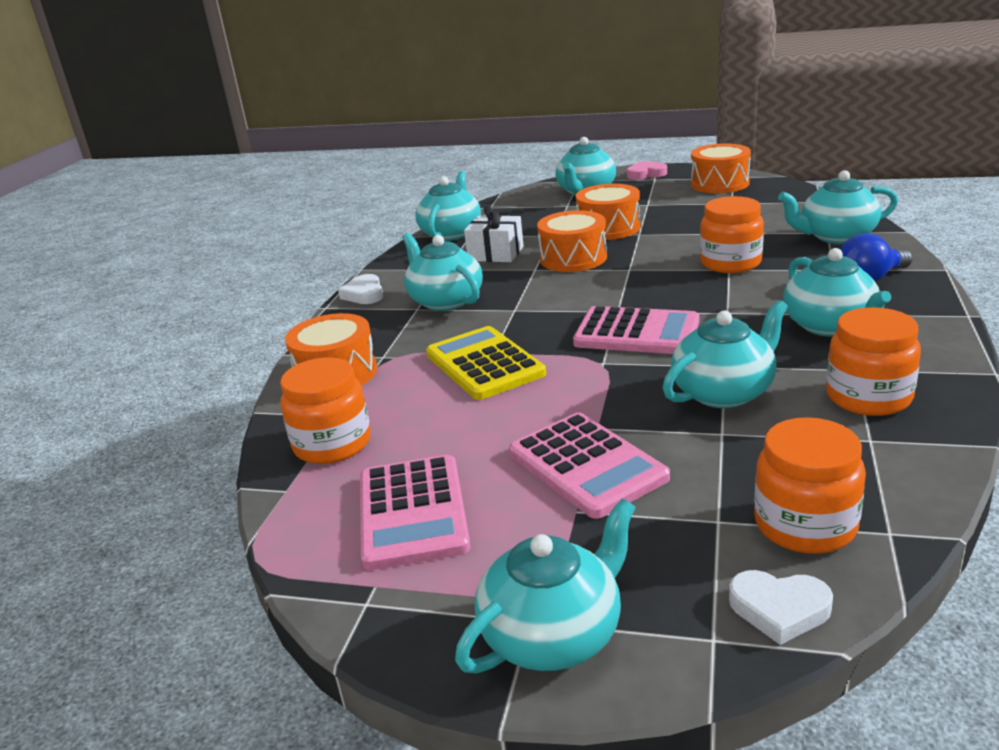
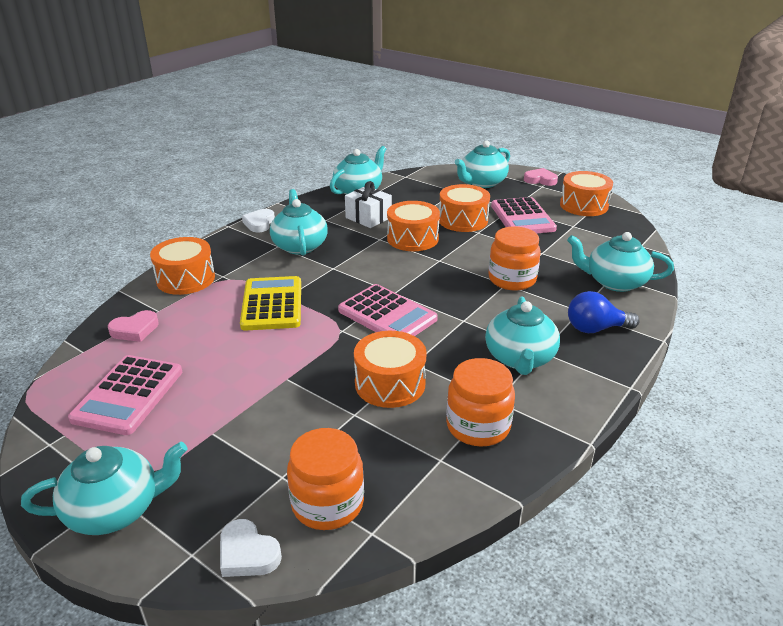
camera: 20 degrees right, 5 degrees up
orange jar [280,357,371,464] -> pink heart [108,310,159,342]
pink calculator [509,413,670,519] -> pink calculator moved to [491,197,557,233]
turquoise teapot [662,300,788,408] -> orange drum [354,331,427,408]

